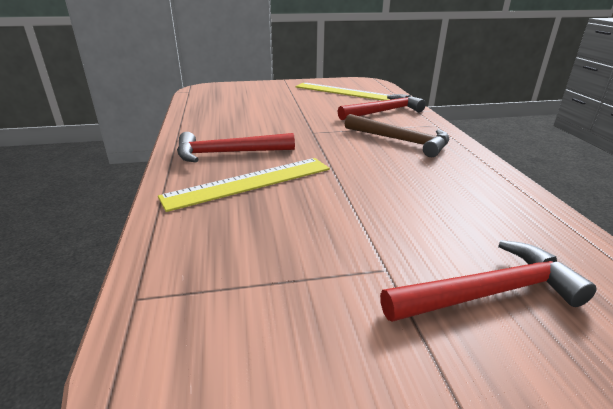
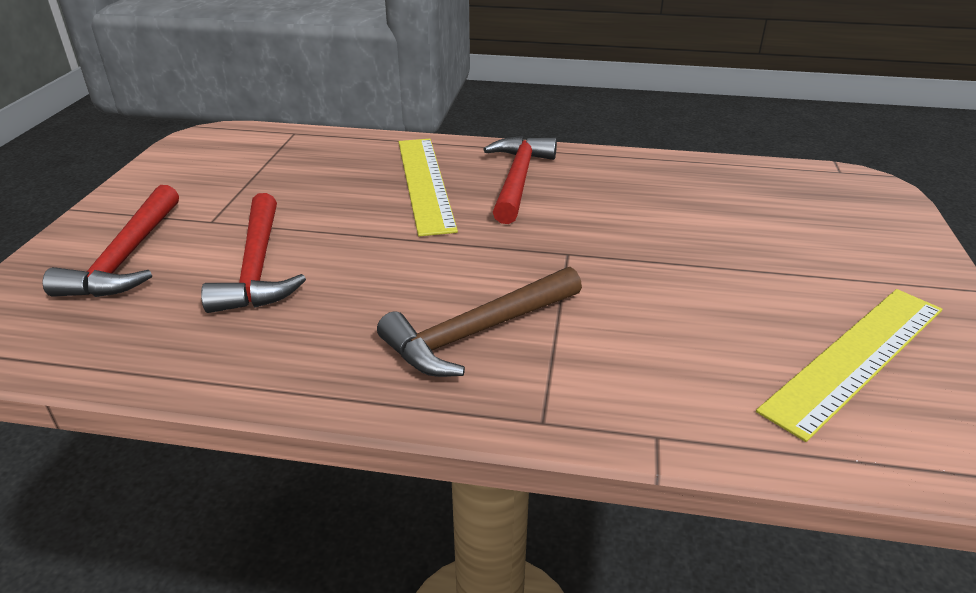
camera: 110 degrees right, 5 degrees up
red hammer [338,94,426,120] -> red hammer moved to [201,193,306,313]

